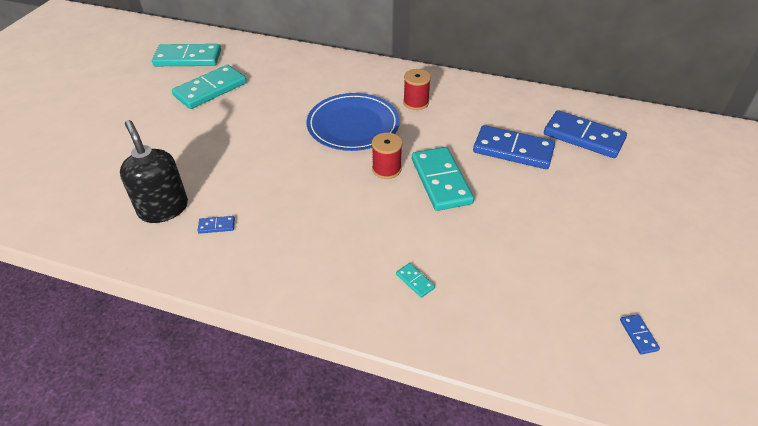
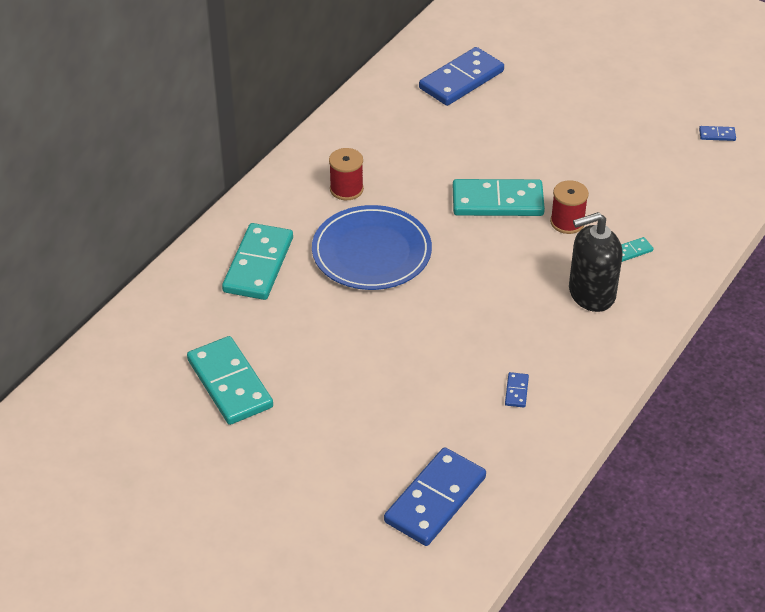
camera: 75 degrees left, 0 degrees up
black soap dispenser [120,120,188,223] -> black soap dispenser moved to [569,212,623,312]
turquoise domino [152,44,221,66] -> turquoise domino moved to [222,223,293,300]
red spool [372,133,403,179] -> red spool moved to [550,180,589,234]
blue domino [473,125,555,169] -> blue domino moved to [384,447,486,546]

